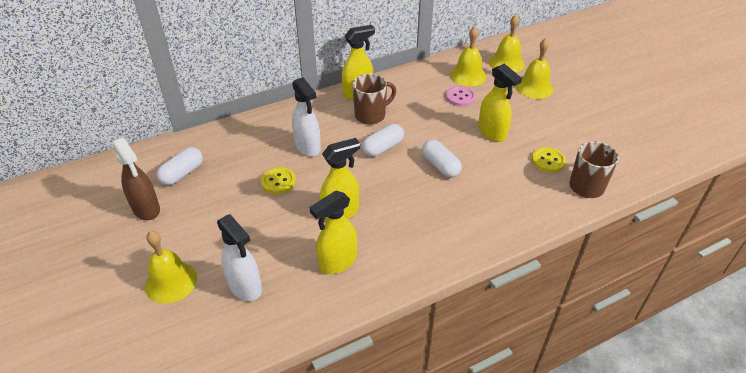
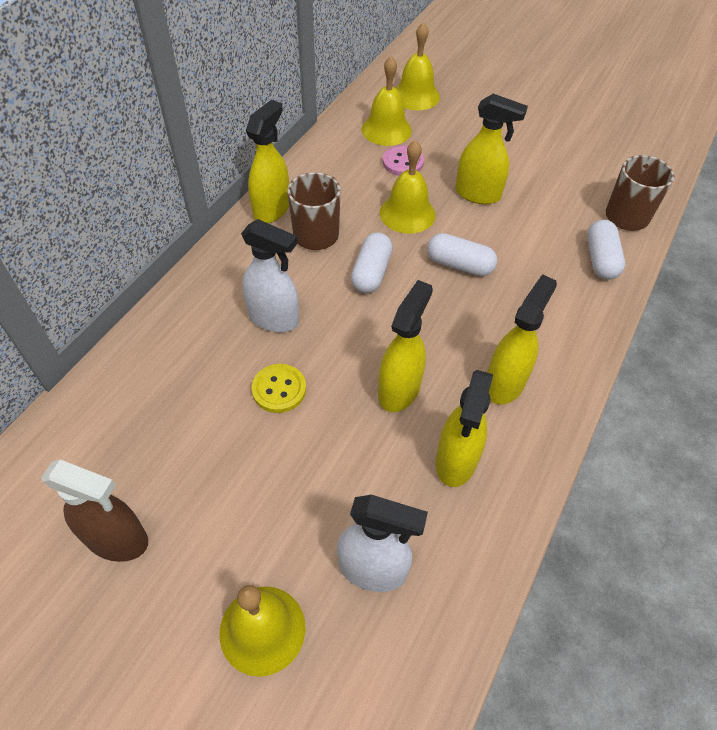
camera: 35 degrees left, 10 degrees up
white capsule [157,147,203,185] -> white capsule moved to [587,220,625,280]
yellow bell [516,38,553,99] -> yellow bell moved to [380,140,436,234]
yellow button [532,147,566,173] -> none
none -> yellow spray bottle [487,274,557,405]

